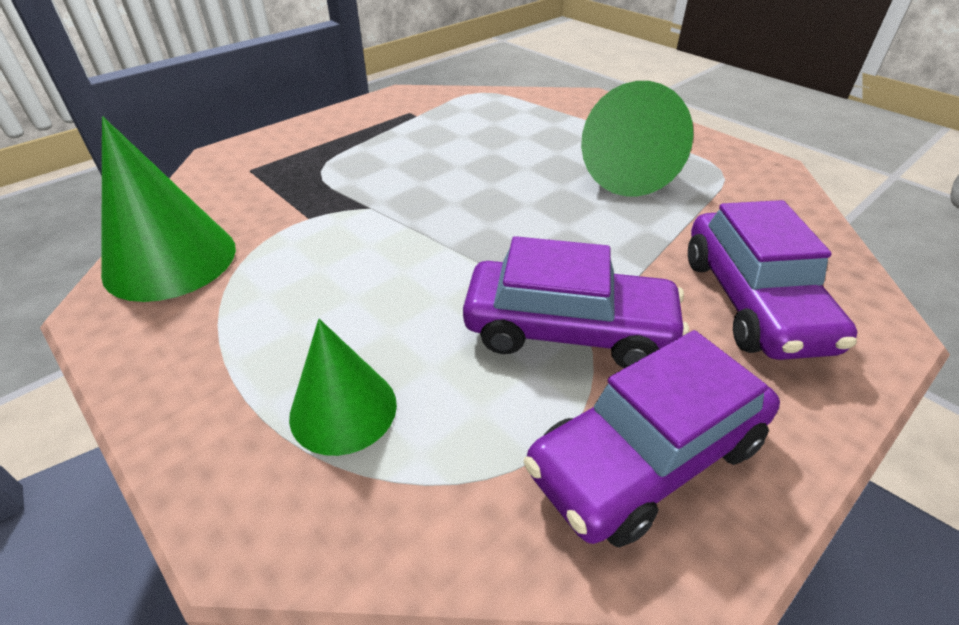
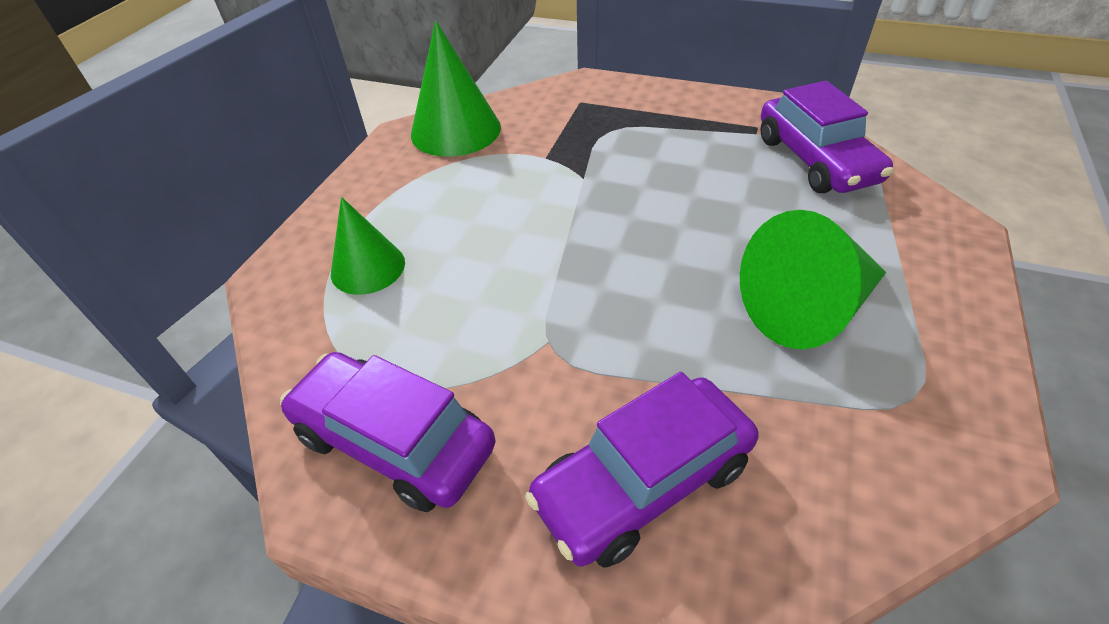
camera: 65 degrees right, 5 degrees up
purple car [463,236,689,368] -> purple car moved to [761,81,894,193]

